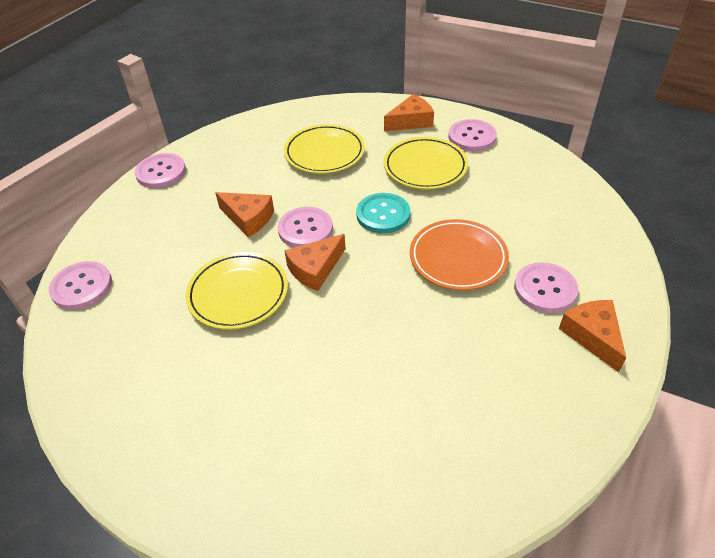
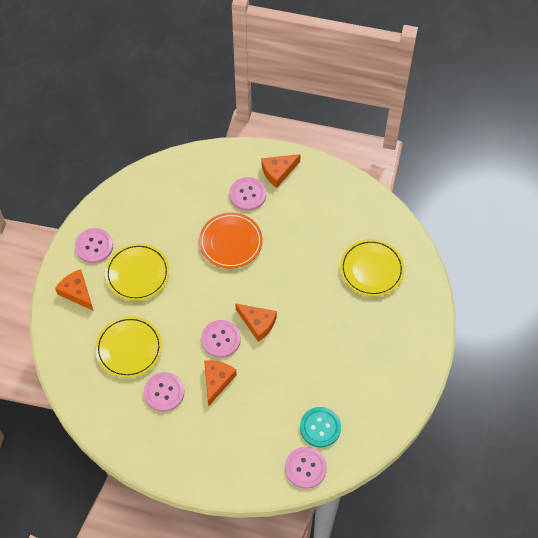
camera: 105 degrees left, 15 degrees up
pink button [135,153,186,188] -> pink button moved to [144,372,184,412]
yellow plate [185,252,288,330] -> yellow plate moved to [340,239,405,297]
turquoise button [356,193,410,233] -> turquoise button moved to [300,407,341,448]

